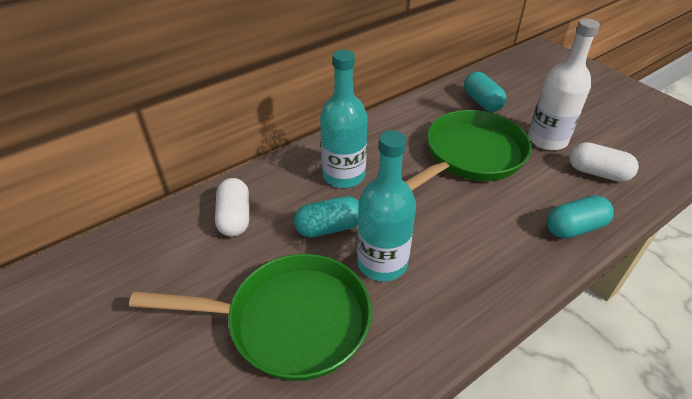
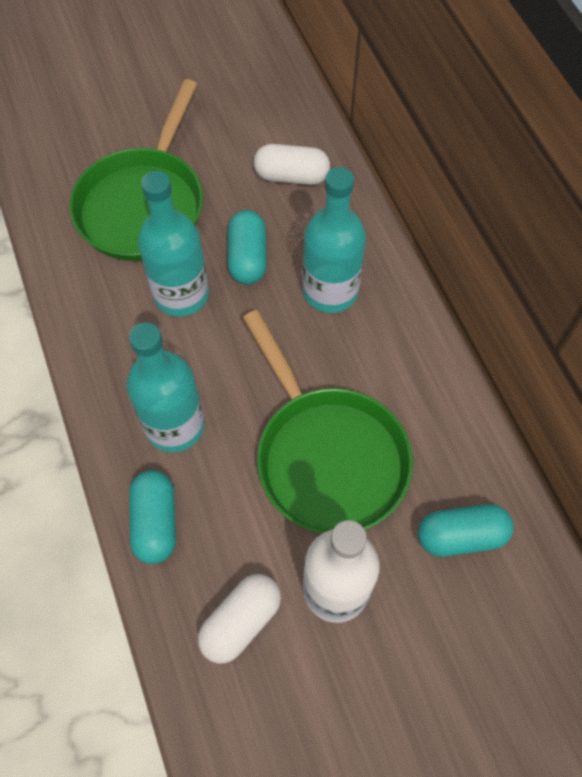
camera: 105 degrees right, 20 degrees up
none -> turquoise bottle [127,322,205,452]

